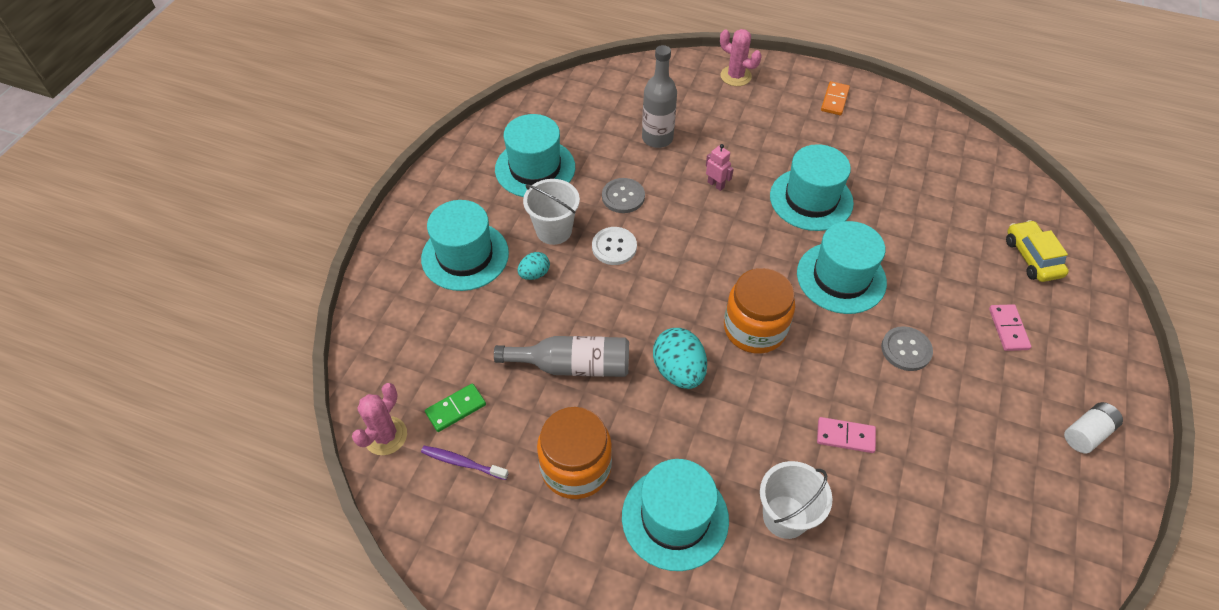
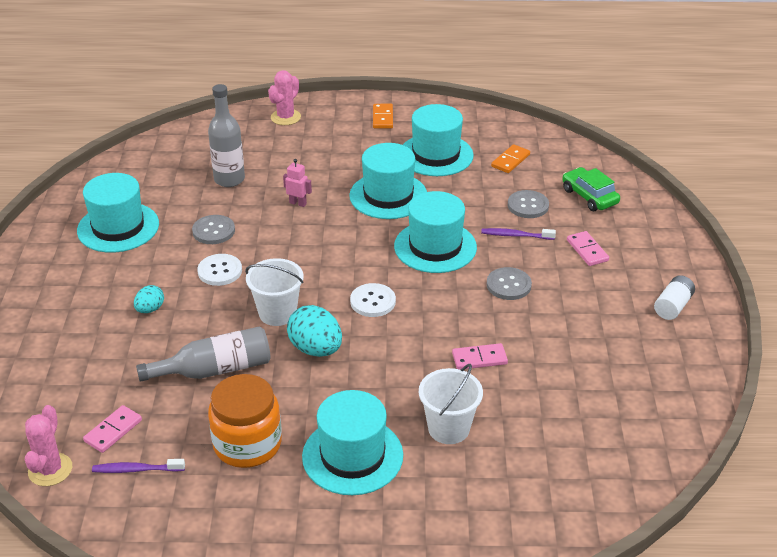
camera: 20 degrees left, 15 degrees down
turquoise hat [421,200,509,291] -> turquoise hat moved to [403,104,474,176]
green domino [425,383,486,432] -> pink domino [83,405,142,453]
white bucket [523,179,580,245] -> white bucket moved to [245,258,304,326]
pink cactus [720,29,762,86] -> pink cactus turned 75 degrees counterclockwise [268,70,301,125]
orange jar [724,268,795,354] -> white button [350,283,396,317]
yellow car [1006,220,1069,282] -> green car [562,167,620,211]
none -> purple toothbrush [481,228,556,240]
none -> orange domino [491,144,530,173]
none -> grey button [507,190,549,218]

